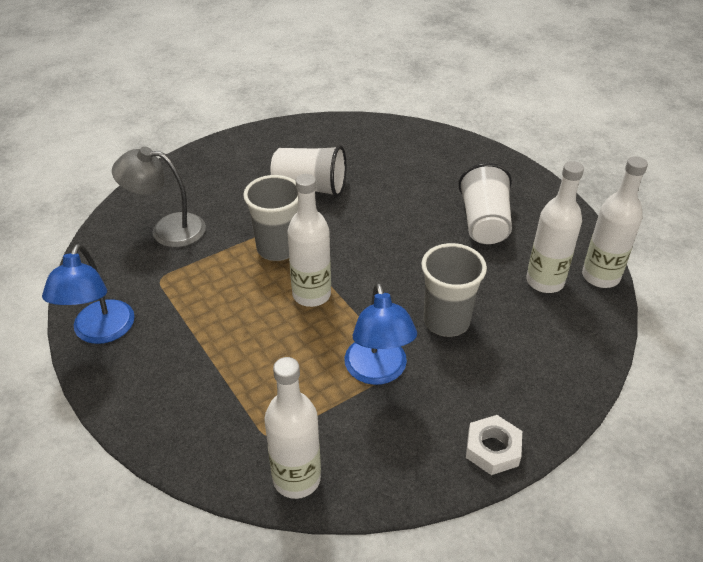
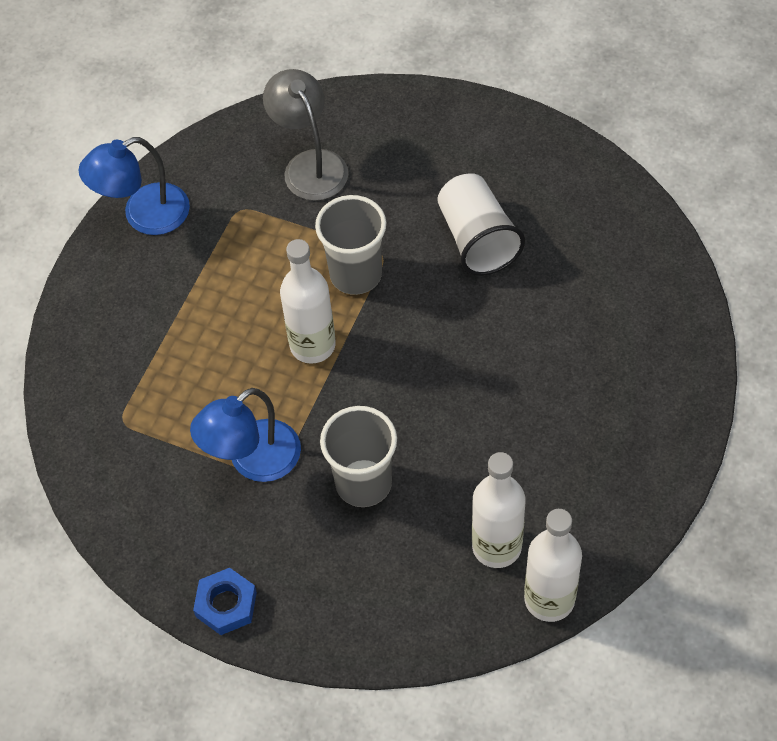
camera: 60 degrees right, 15 degrees up
white bottle [264,357,321,499] -> none
white cup [458,163,512,244] -> none
white nut [466,415,522,475] -> blue nut [193,568,257,635]

